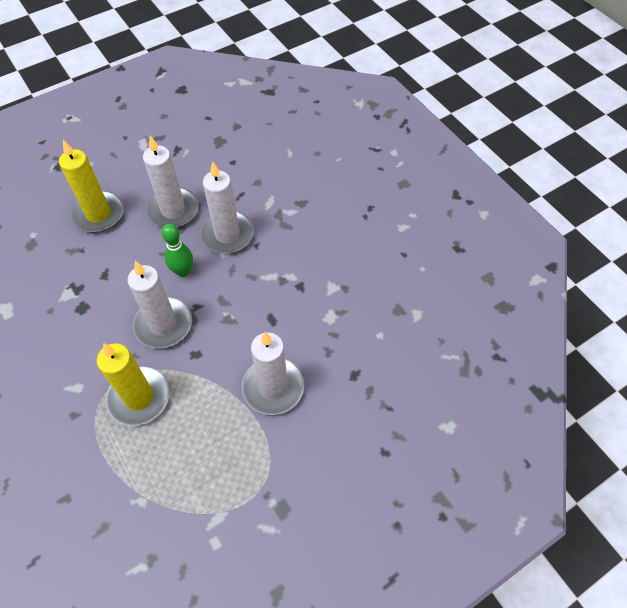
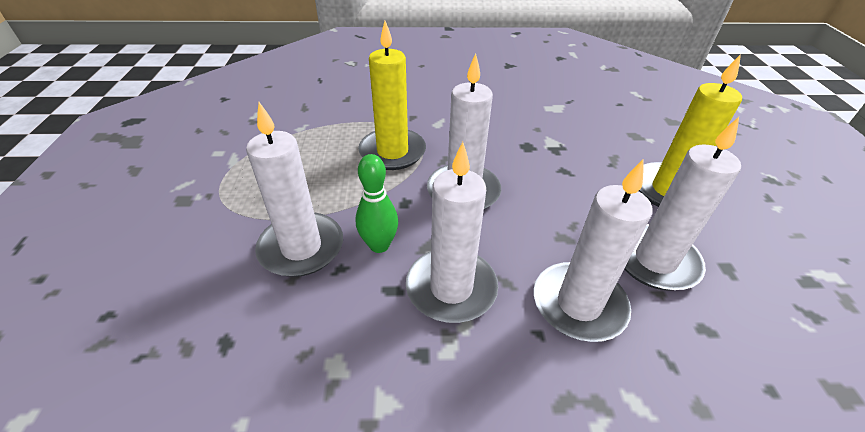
camera: 120 degrees right, 15 degrees down
green bowling pin [162,224,193,277] -> green bowling pin moved to [356,154,398,253]
none -> white candle [406,142,498,323]

